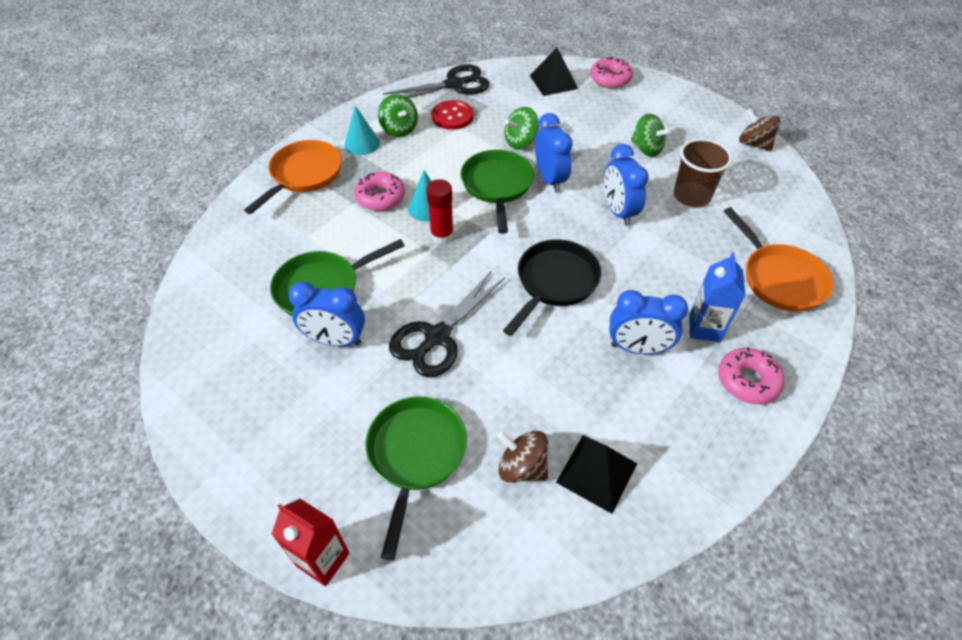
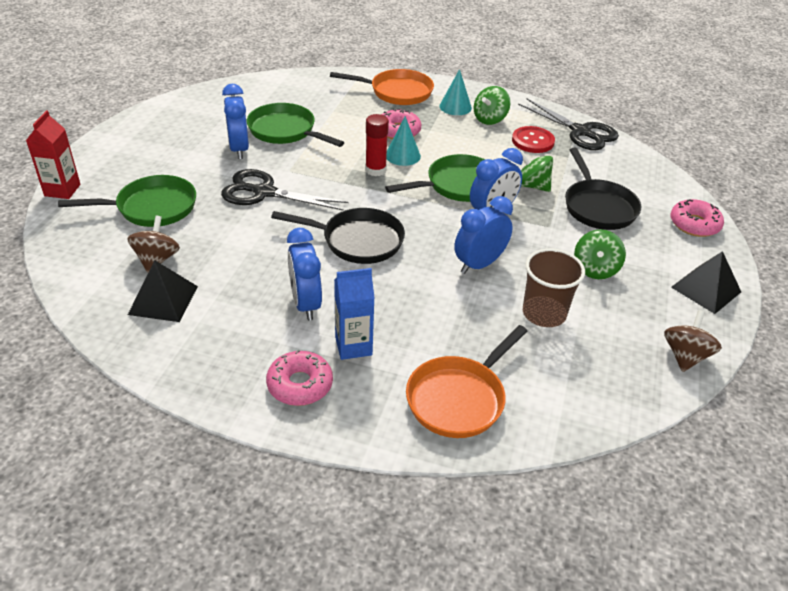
camera: 65 degrees right, 10 degrees down
black pyramid [529,48,578,96] -> black pyramid moved to [671,251,741,314]
none -> black pan [565,148,641,230]

